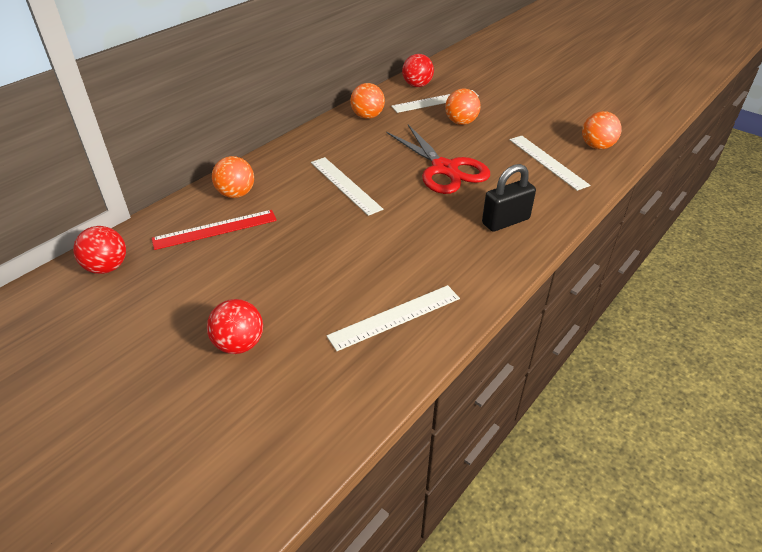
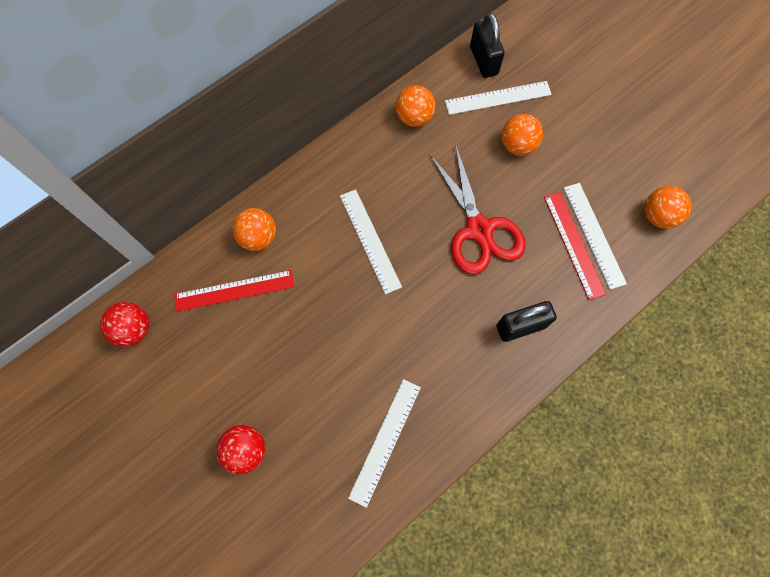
camera: 10 degrees right, 30 degrees up
white ruler [327,285,460,351] -> white ruler turned 45 degrees counterclockwise [348,379,421,508]
red ball [402,54,434,87] -> black padlock [470,13,505,78]
none -> red ruler [544,192,606,300]

